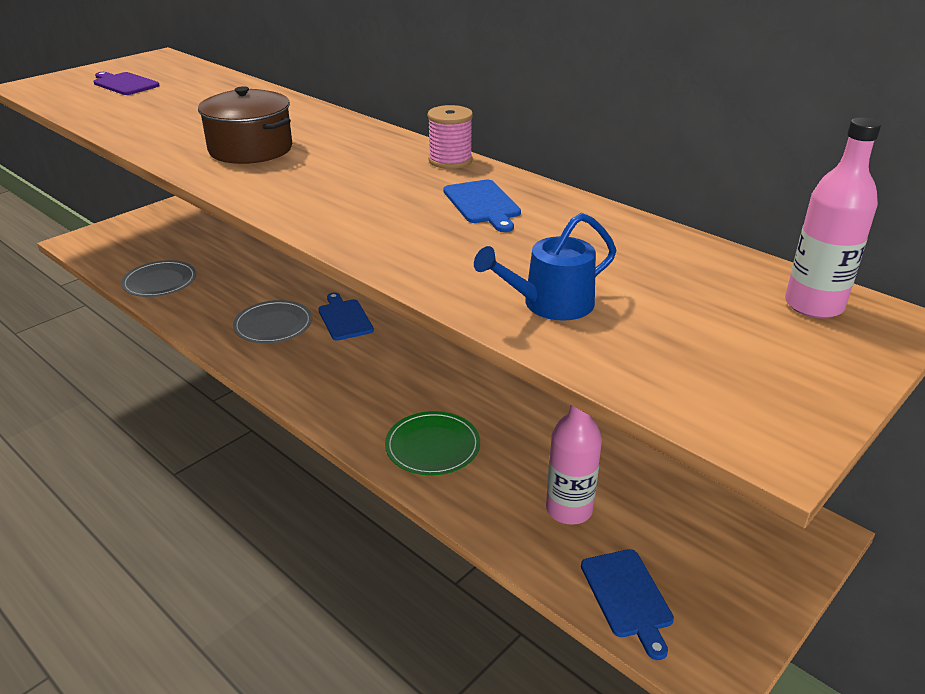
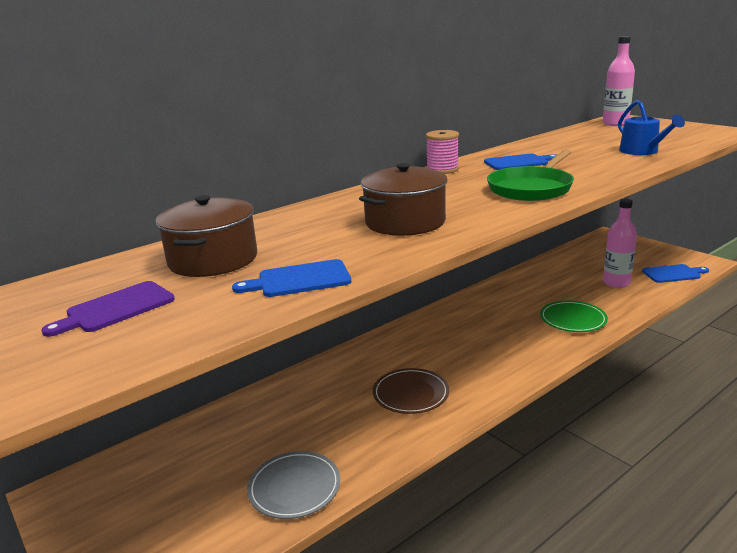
camera: 80 degrees left, 10 degrees down
grey plate [233,300,312,343] -> brown plate [373,368,449,414]
blue cutting board [318,293,374,341] -> blue cutting board moved to [232,259,351,297]
none -> brown pot [156,195,257,277]
none -> green pan [487,149,574,201]

